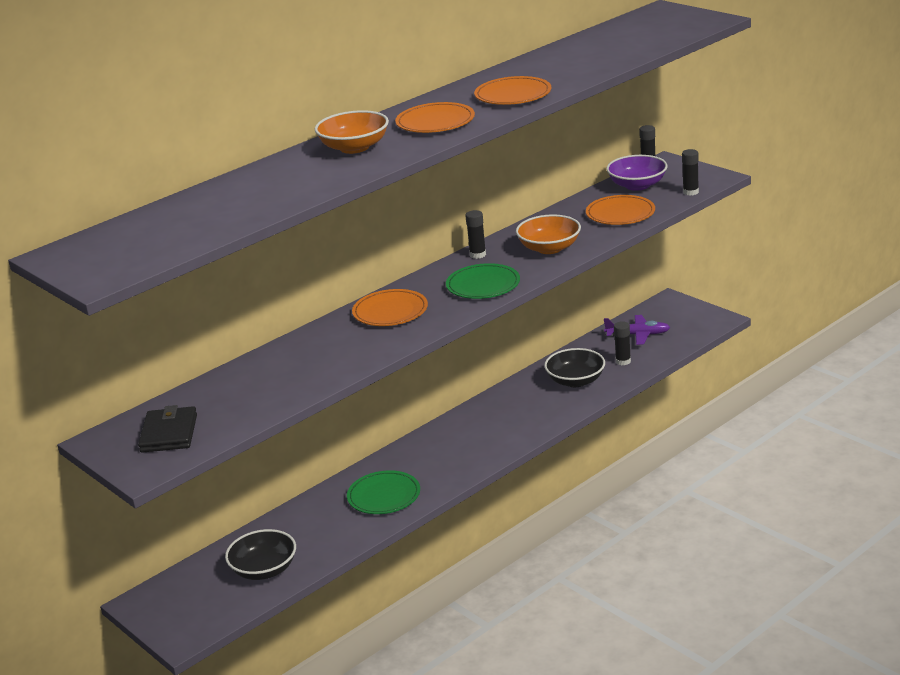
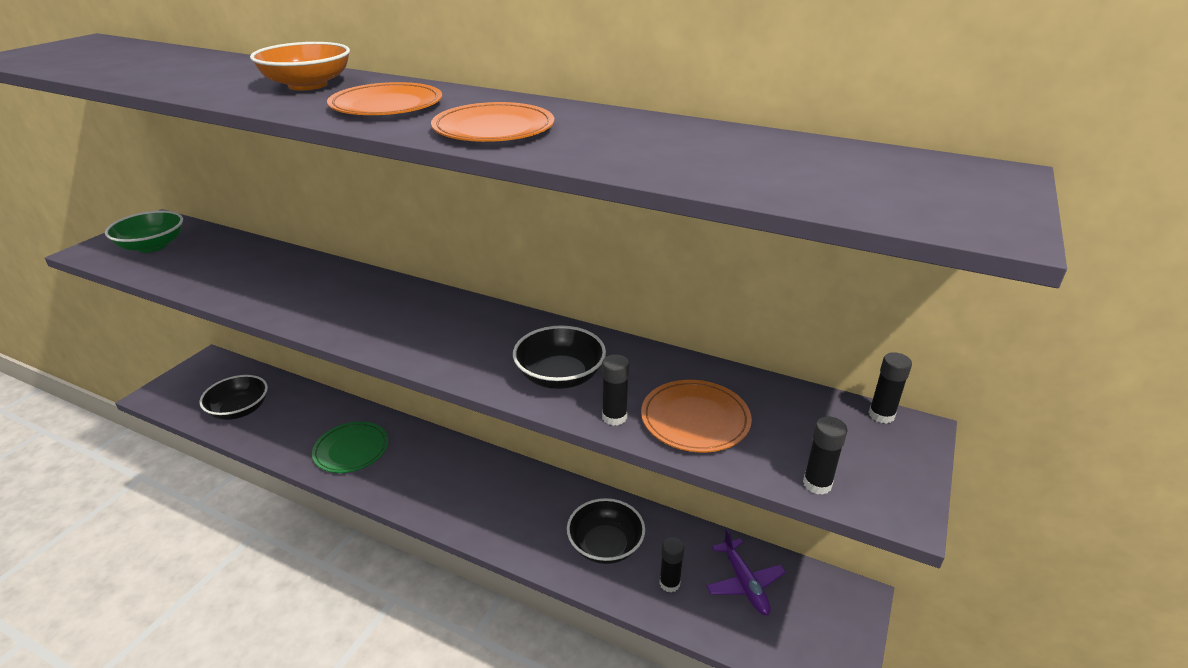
camera: 65 degrees right, 5 degrees up
black wallet [138,405,197,453] -> green bowl [105,211,183,253]
orange plate [352,289,428,326] -> none
green plate [446,263,520,299] -> none
black glue stick [465,210,486,259] -> black glue stick moved to [602,354,629,426]
orange bowl [516,214,581,254] -> black bowl [513,325,606,389]
purple bowl [606,155,667,191] -> none

